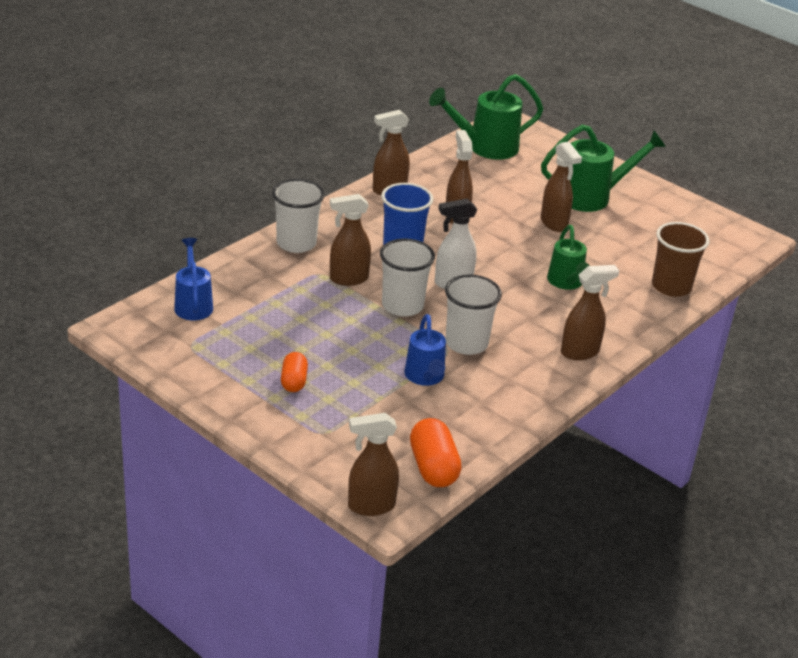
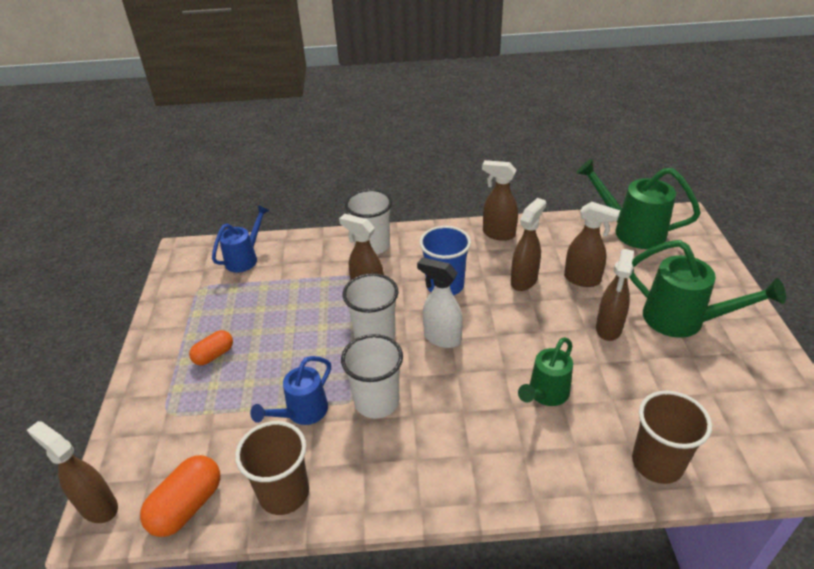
camera: 50 degrees right, 5 degrees up
brown spray bottle [561,265,619,360] -> brown spray bottle moved to [564,202,620,287]
none -> brown cup [235,421,309,515]

